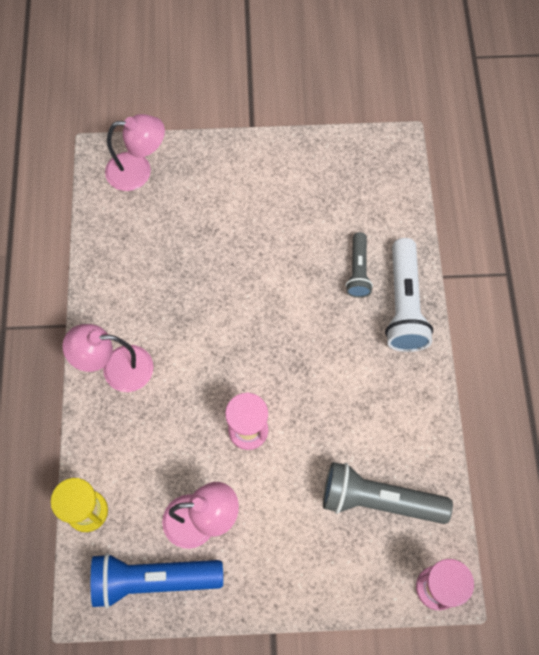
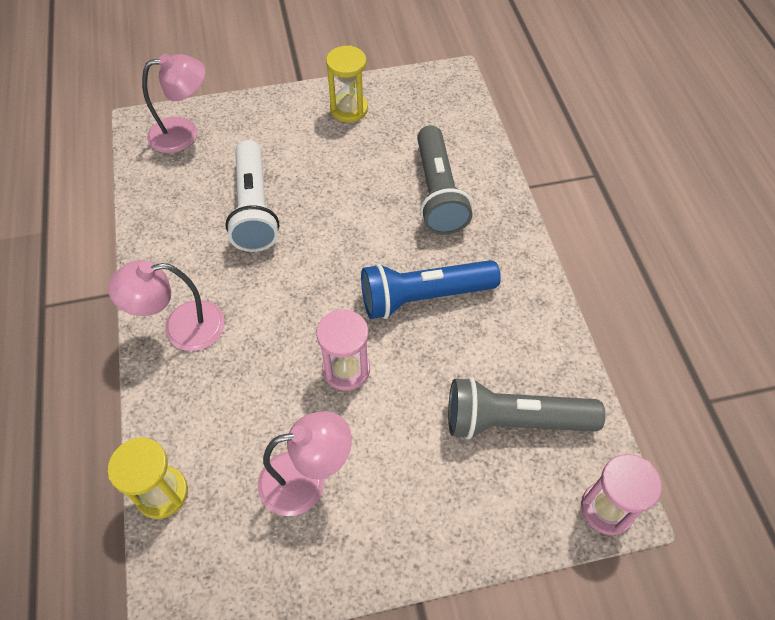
camera: 10 degrees left, 10 degrees down
blue flashlight [91,553,223,608] -> blue flashlight moved to [361,260,501,319]
grey flashlight [346,232,373,298] -> grey flashlight [417,125,472,235], size x1.70
white flashlight [385,238,433,352] -> white flashlight moved to [225,140,279,252]
none -> yellow hourglass [326,45,368,122]

